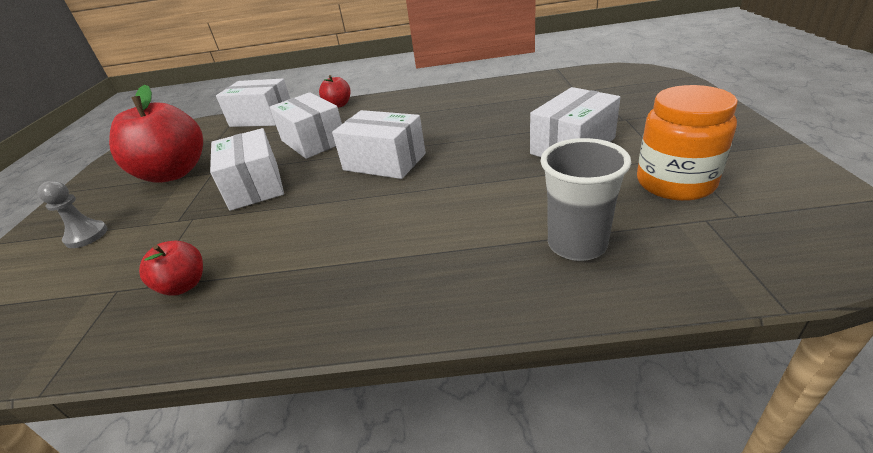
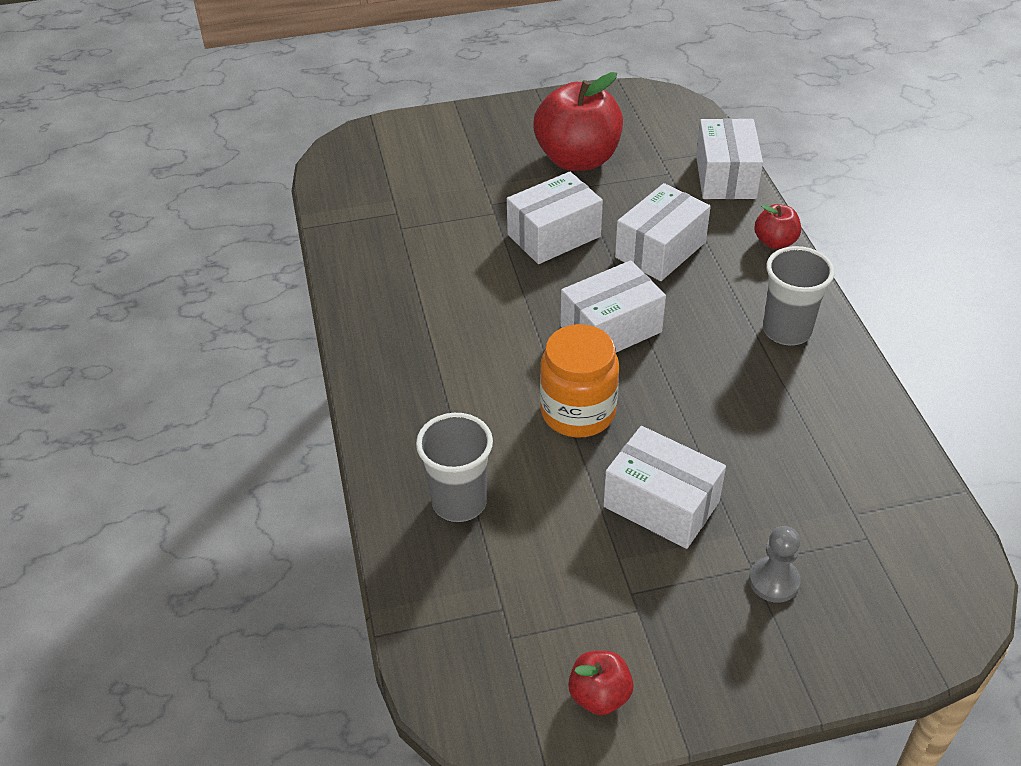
camera: 75 degrees right, 10 degrees up
grey pawn [38,181,108,248] -> grey pawn moved to [749,526,801,603]
red apple [139,241,203,296] -> red apple moved to [568,651,634,715]
white box [332,110,426,179] -> white box turned 45 degrees clockwise [560,260,666,353]
orange jar [637,85,738,201] -> orange jar moved to [540,324,619,438]
none -> grey cup [763,246,835,345]

